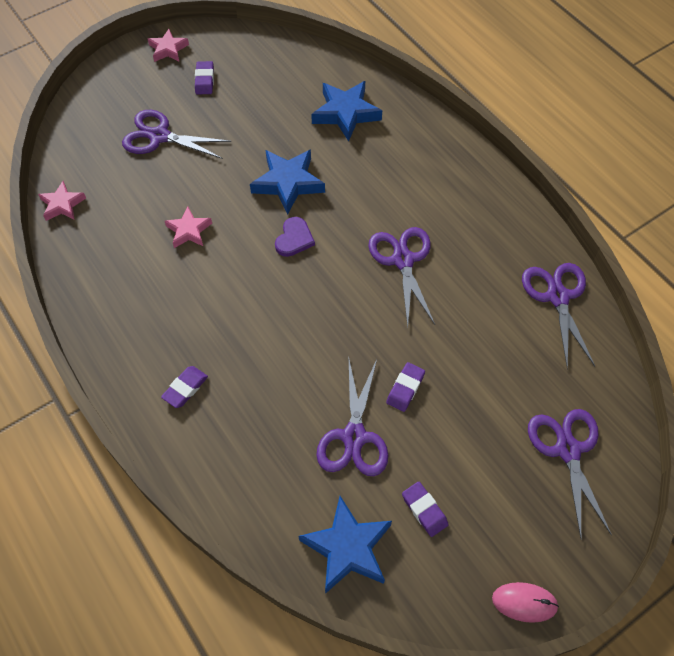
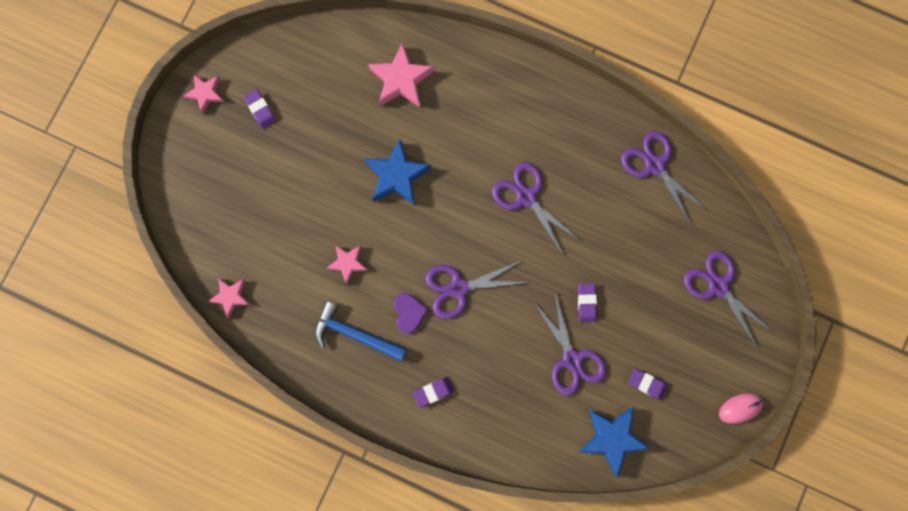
camera: 30 degrees left, 20 degrees up
purple scissors [122,110,231,159] -> purple scissors moved to [425,260,529,319]
purple eraser [161,366,208,408] -> purple eraser turned 60 degrees clockwise [413,377,454,408]
purple heart [275,217,315,257] -> purple heart moved to [394,293,429,334]
blue star [311,81,382,141] -> pink star [368,42,435,108]
none -> blue hammer [315,301,407,361]

